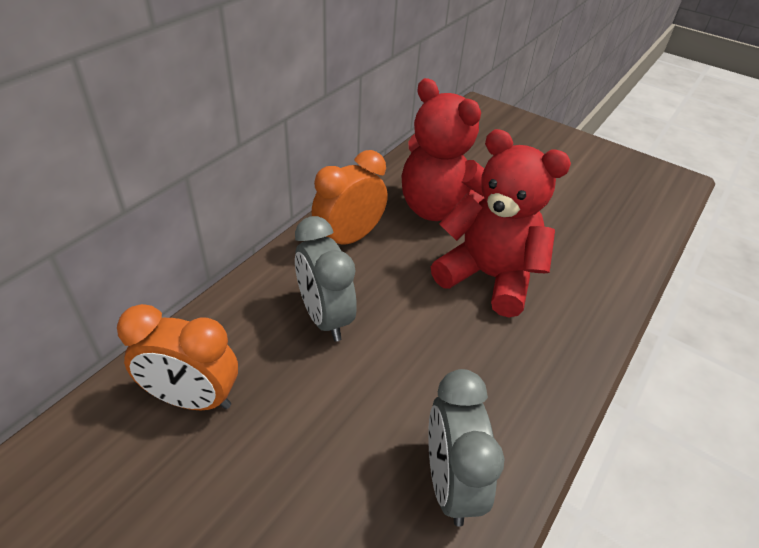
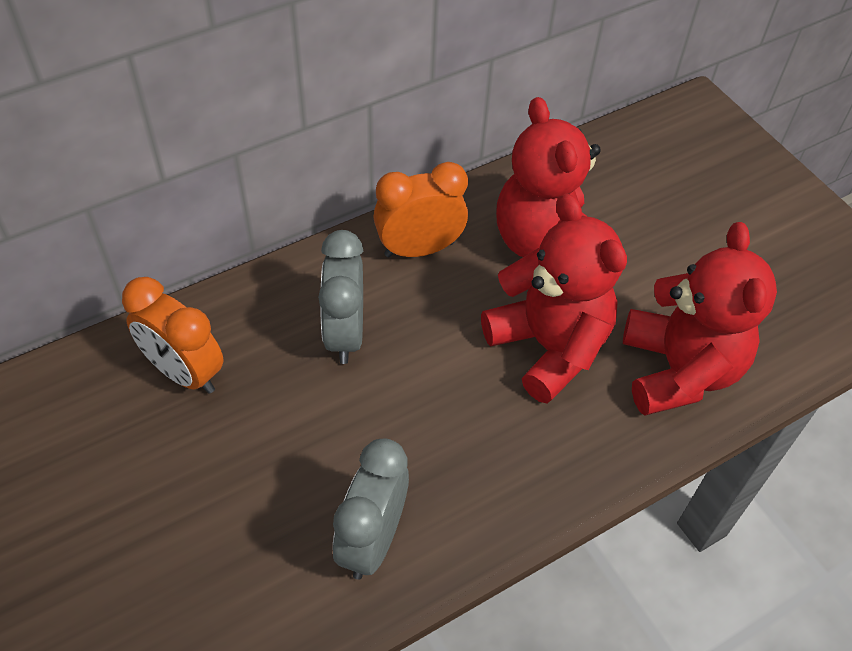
camera: 25 degrees right, 10 degrees up
none -> red teddy bear [623,222,777,416]

